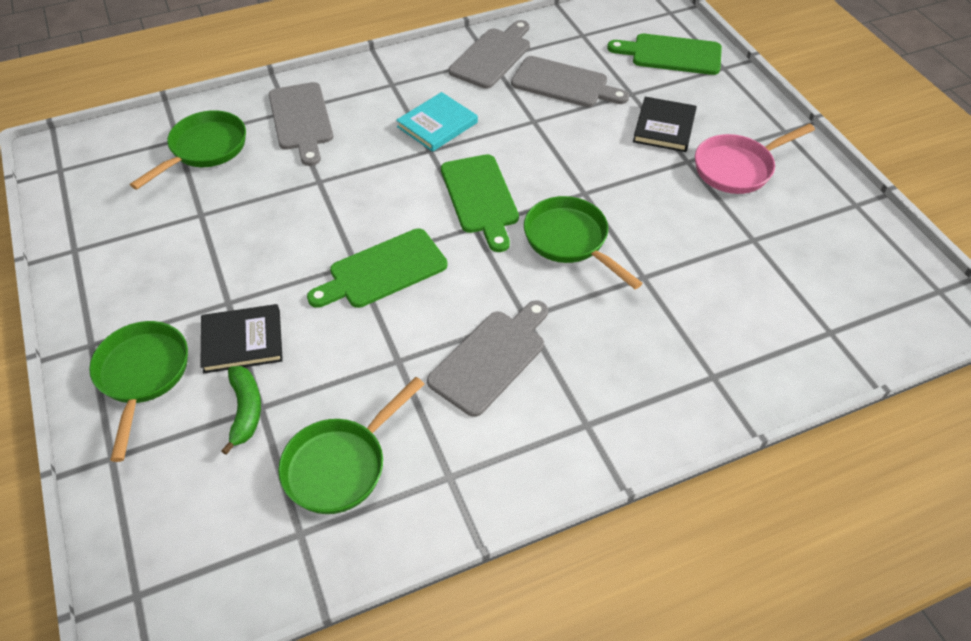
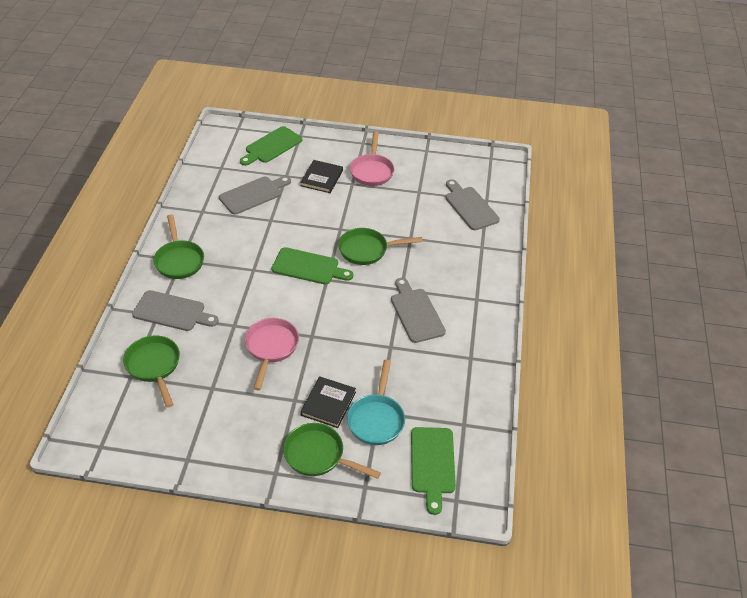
camera: 60 degrees left, 5 degrees down
green banana [221,366,261,455] -> turquoise pan [347,360,405,445]
green pan [278,377,424,514] -> green pan moved to [153,214,204,279]
green cutting board [307,229,448,308] -> green cutting board moved to [411,427,456,515]
turquoise book [396,92,478,152] -> none
grey cutting board [449,20,530,89] -> grey cutting board moved to [445,179,500,230]
black book [633,97,697,152] -> black book turned 60 degrees clockwise [300,160,343,193]
none -> pink pan [245,318,299,390]

